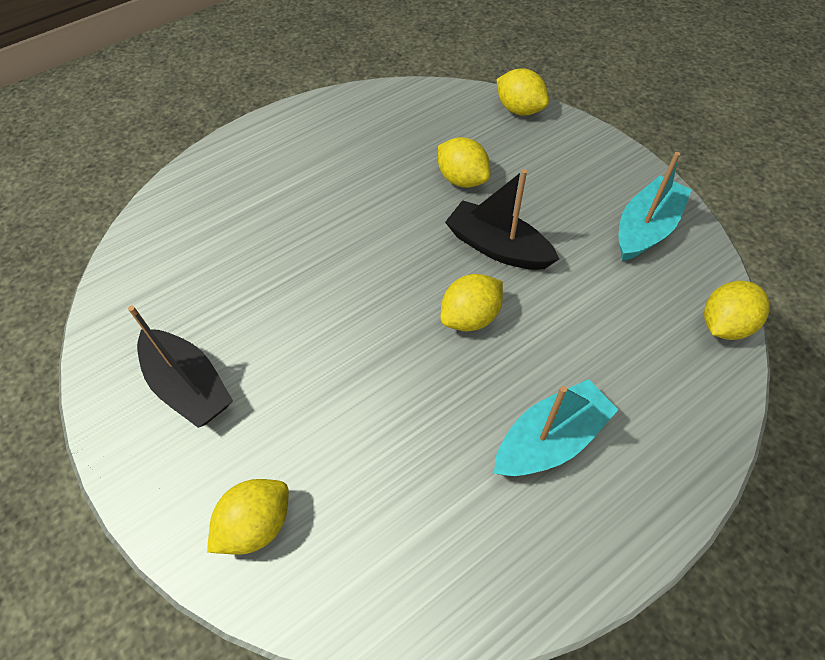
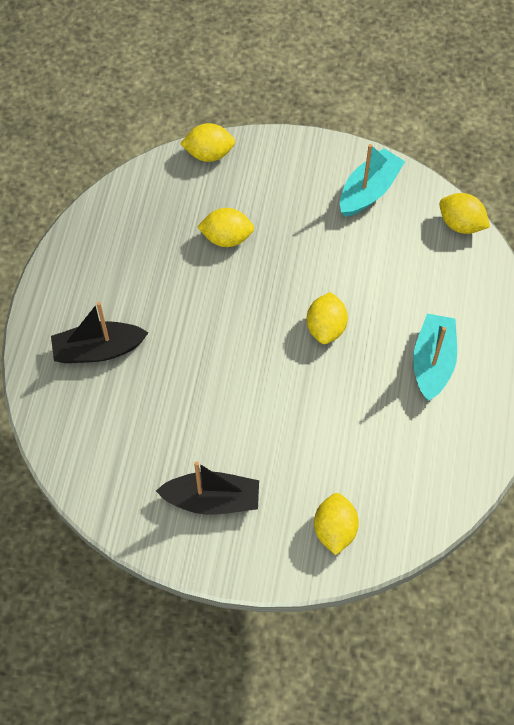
camera: 45 degrees left, 5 degrees up
black boat [445,169,559,270] -> black boat moved to [51,302,148,363]
turquoise boat [619,152,692,261] -> turquoise boat turned 45 degrees clockwise [340,144,405,217]
yellow lemon [704,281,770,340] -> yellow lemon turned 60 degrees counterclockwise [439,193,490,234]

